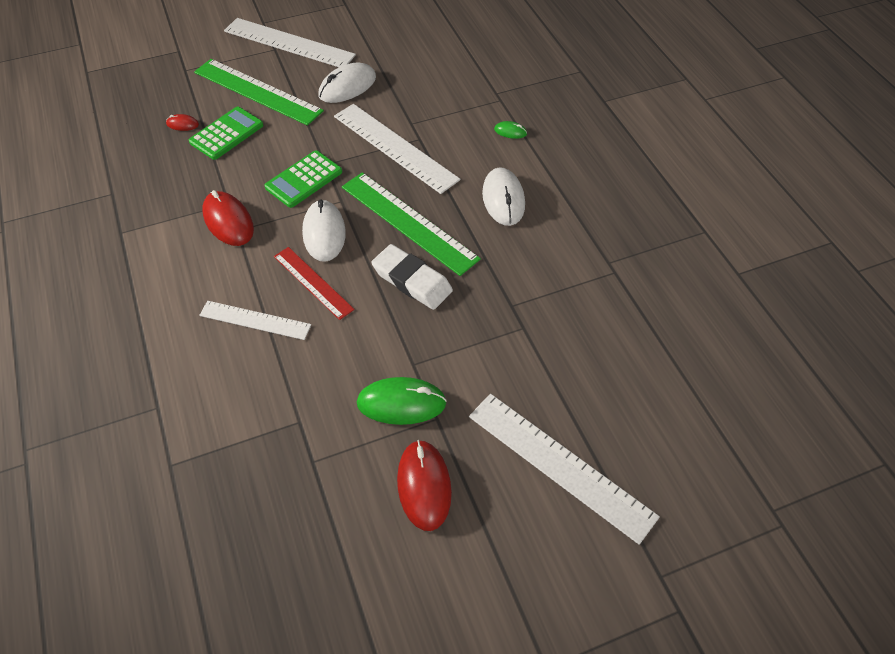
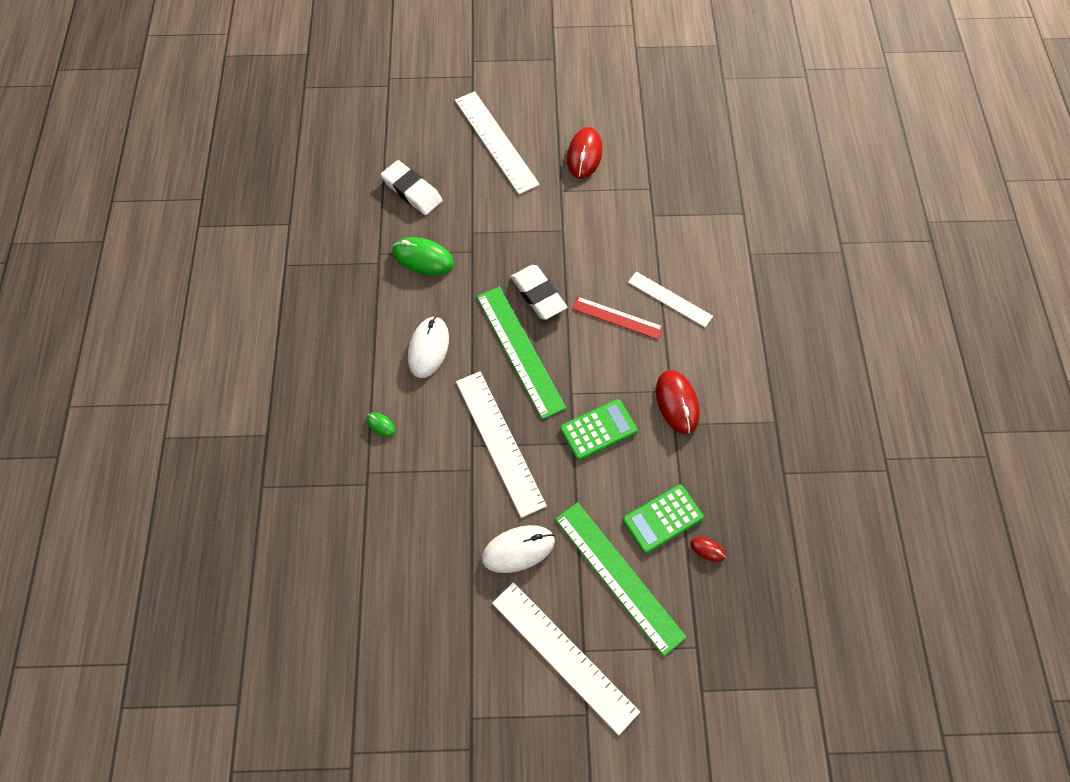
camera: 160 degrees left, 10 degrees up
red ruler [274,247,355,320] -> red ruler turned 45 degrees counterclockwise [572,297,663,339]
white mouse [302,199,346,262] -> none
green mouse [357,377,447,425] -> green mouse moved to [392,237,454,275]
none -> white eraser [381,160,443,215]

